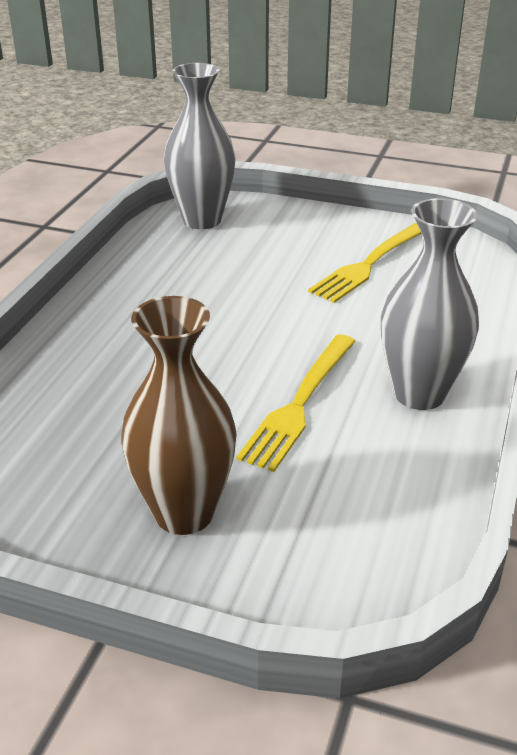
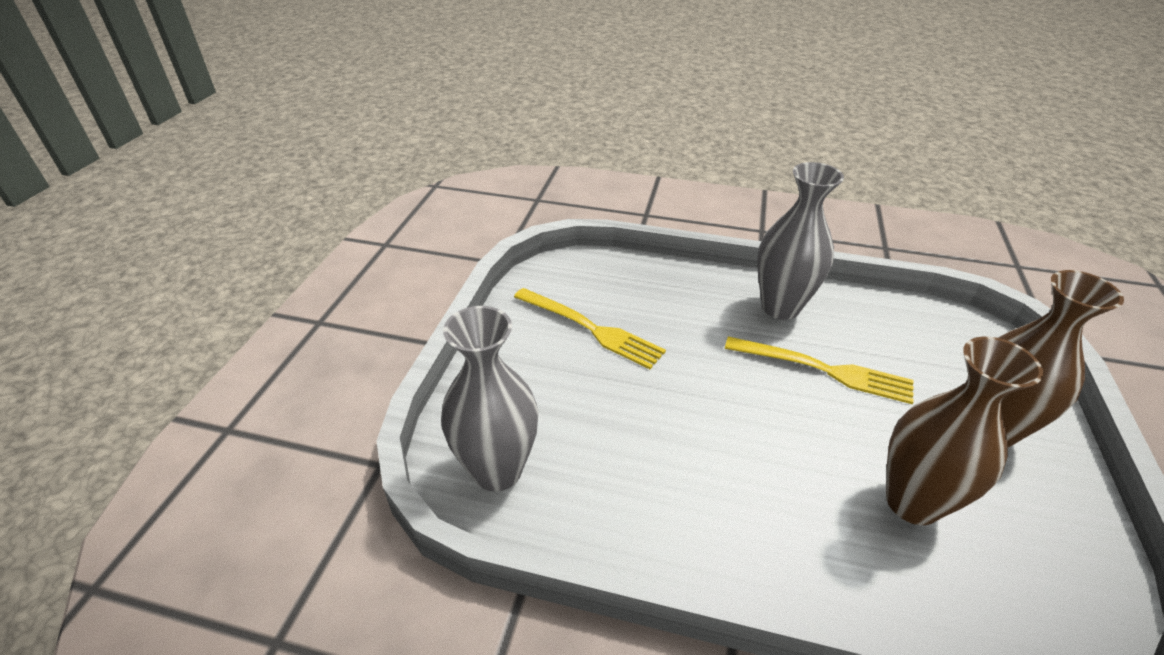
camera: 95 degrees left, 5 degrees up
none -> brown vase [886,337,1043,525]

